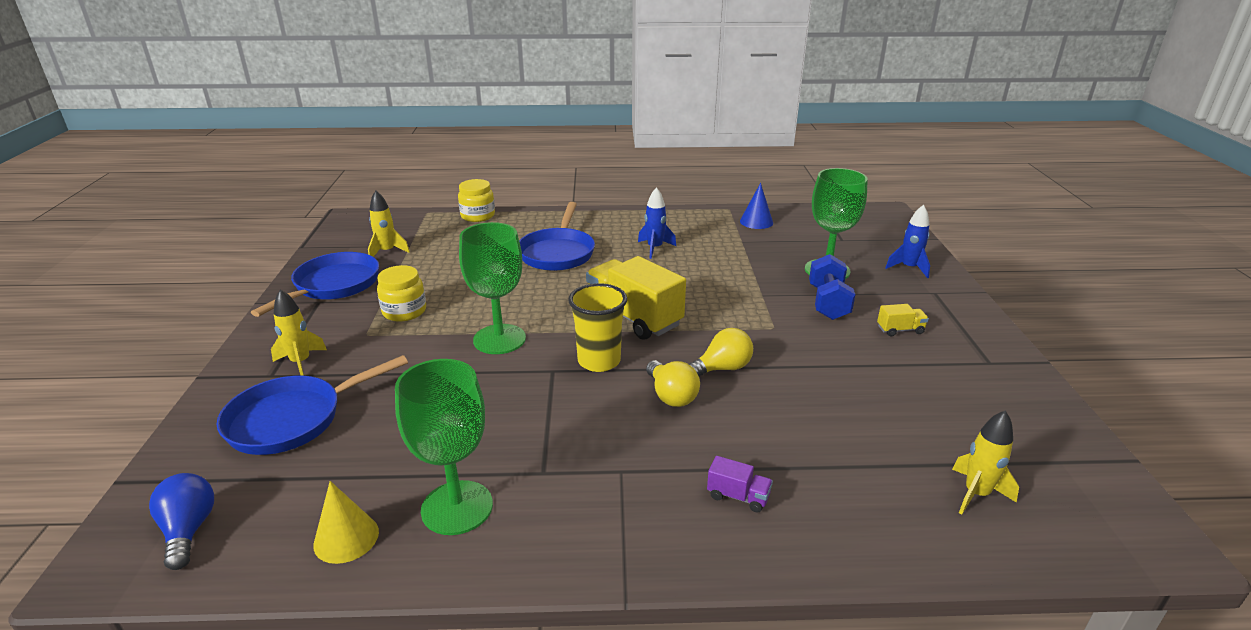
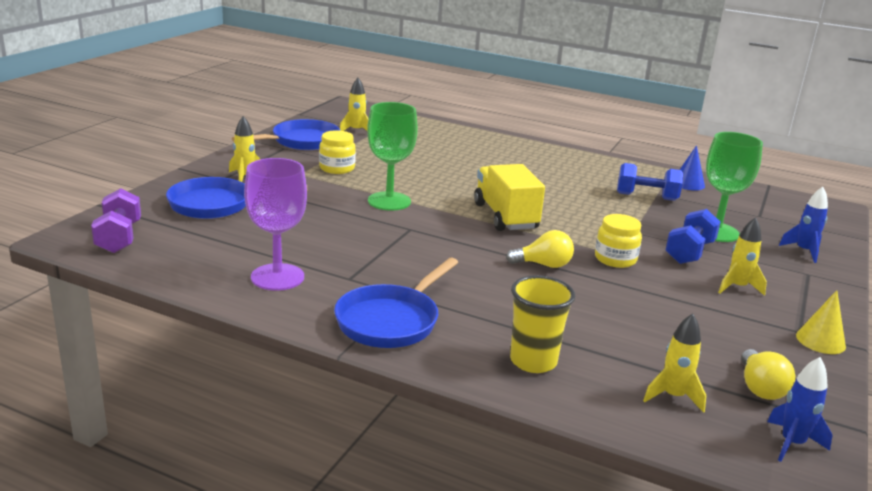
camera: 25 degrees right, 5 degrees down
blue light bulb [149,473,214,570] -> purple dumbbell [91,188,141,253]
yellow cone [313,481,379,564] -> yellow cone moved to [796,290,846,354]
green goblet [395,359,493,535] -> purple goblet [244,158,307,291]
yellow jar [458,179,495,222] -> yellow jar moved to [595,214,642,268]
blue pan [519,202,595,271] -> blue pan moved to [334,258,459,348]
yellow cup [568,283,627,372] -> yellow cup moved to [510,275,575,373]
blue rocket [638,187,676,259] -> blue rocket moved to [767,357,833,462]
yellow light bulb [646,360,700,407] -> yellow light bulb moved to [741,349,796,400]
purple truck [707,456,773,513] -> none
yellow truck [877,304,929,336] -> yellow rocket [718,217,767,296]
none -> blue dumbbell [617,163,683,201]

